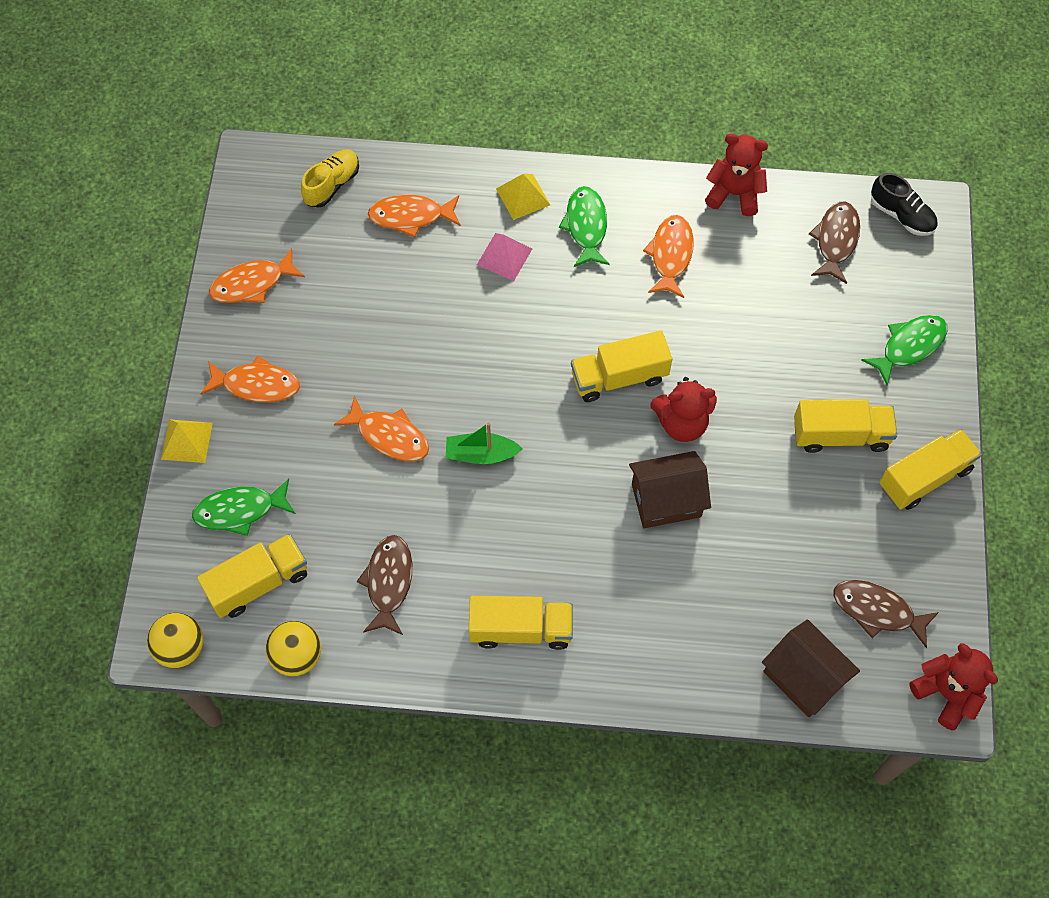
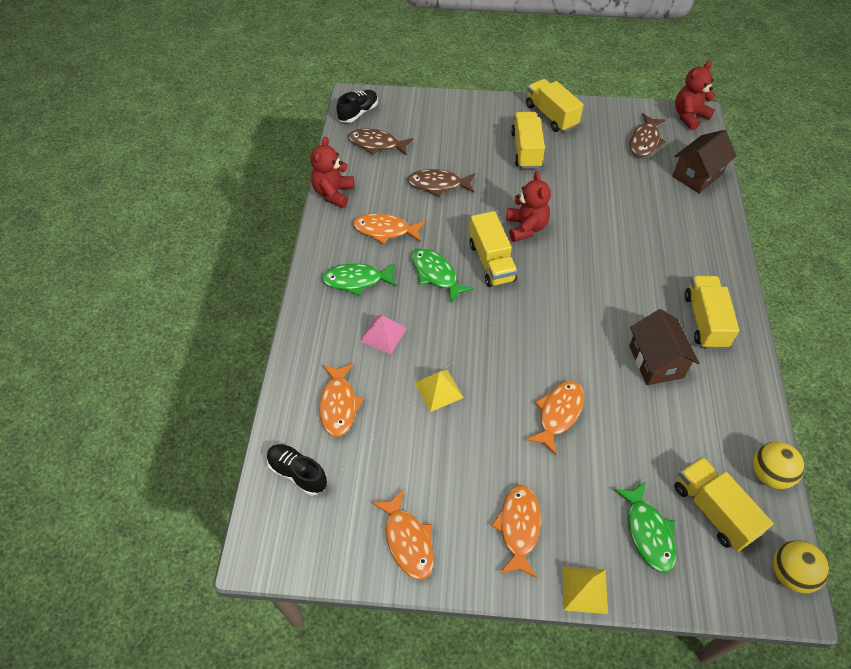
camera: 90 degrees left, 10 degrees down
yellow shoe [301,150,359,207] -> black shoe [267,444,327,495]
brown fish [357,535,412,635] -> brown fish moved to [407,169,475,197]
green boat [446,422,522,464] -> none
yellow pyramid [496,174,550,220] -> yellow pyramid moved to [415,369,464,412]
brown house [629,451,711,528] -> brown house moved to [629,309,699,385]
green fish [861,315,947,386] -> green fish moved to [412,248,473,303]

